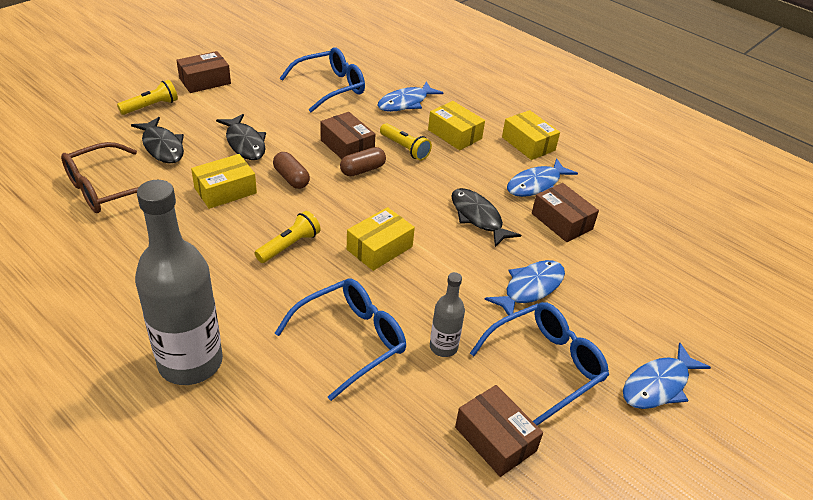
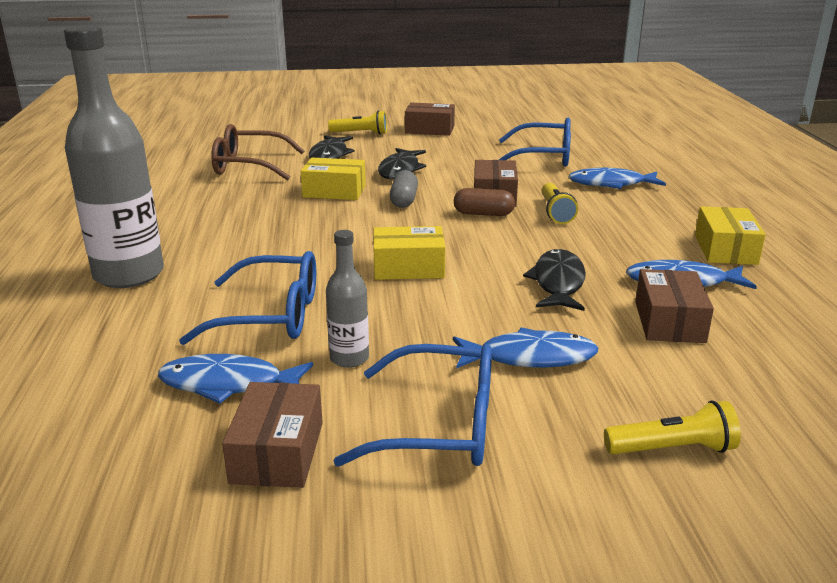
camera: 45 degrees right, 15 degrees down
yellow flashlight [255,211,321,263] -> yellow flashlight moved to [604,400,741,454]
brown capsule [273,152,310,189] -> grey capsule [390,170,418,208]
yellow box [428,101,485,150] -> none
blue fish [623,343,711,409] -> blue fish moved to [158,354,313,404]

